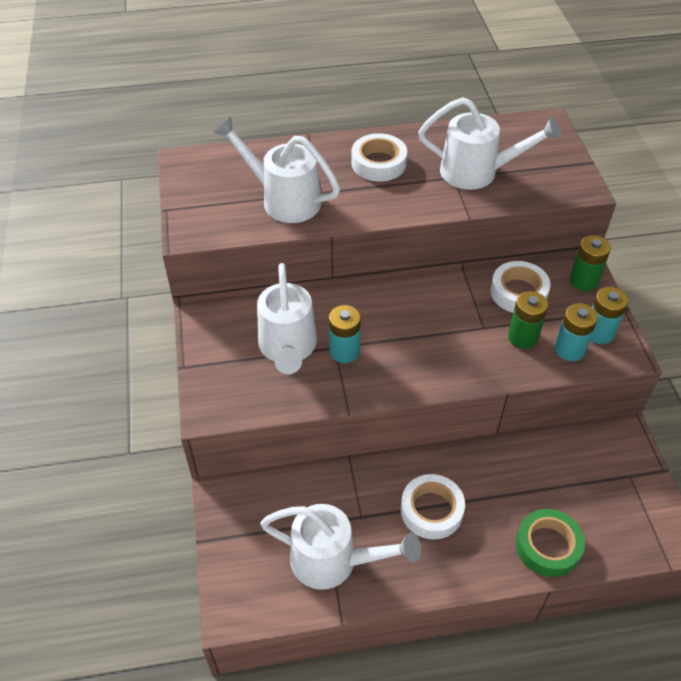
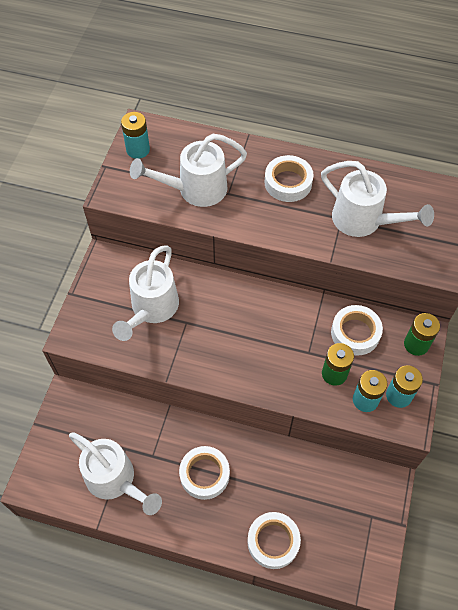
camera: 25 degrees right, 10 degrees up
white watering can [214,117,340,223] -> white watering can turned 75 degrees counterclockwise [130,134,247,207]
turquoise battery [329,305,361,363] -> turquoise battery moved to [121,112,150,159]
green tape [516,509,585,577] -> white tape [247,512,301,569]

